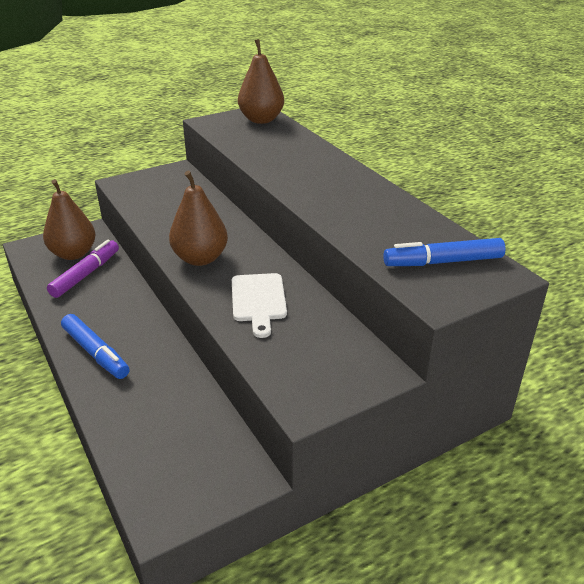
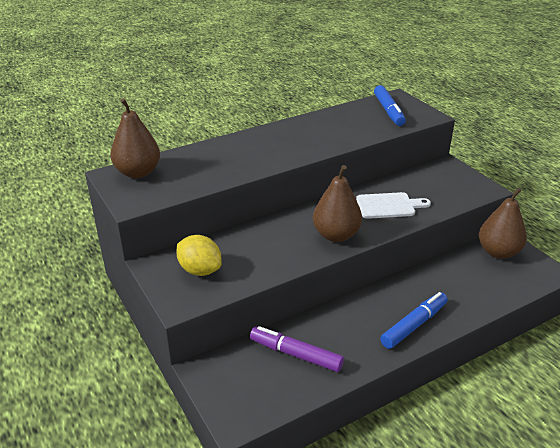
camera: 90 degrees left, 0 degrees up
brown pear [43,179,96,260] -> brown pear moved to [479,188,527,259]
none -> yellow lemon [176,235,222,276]

